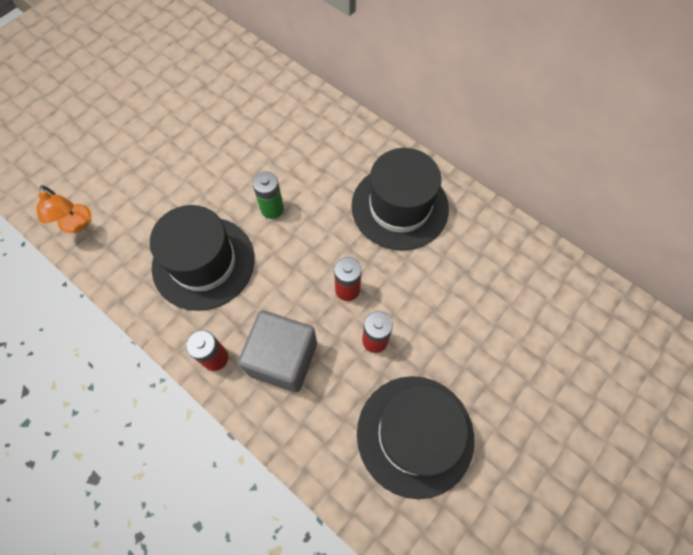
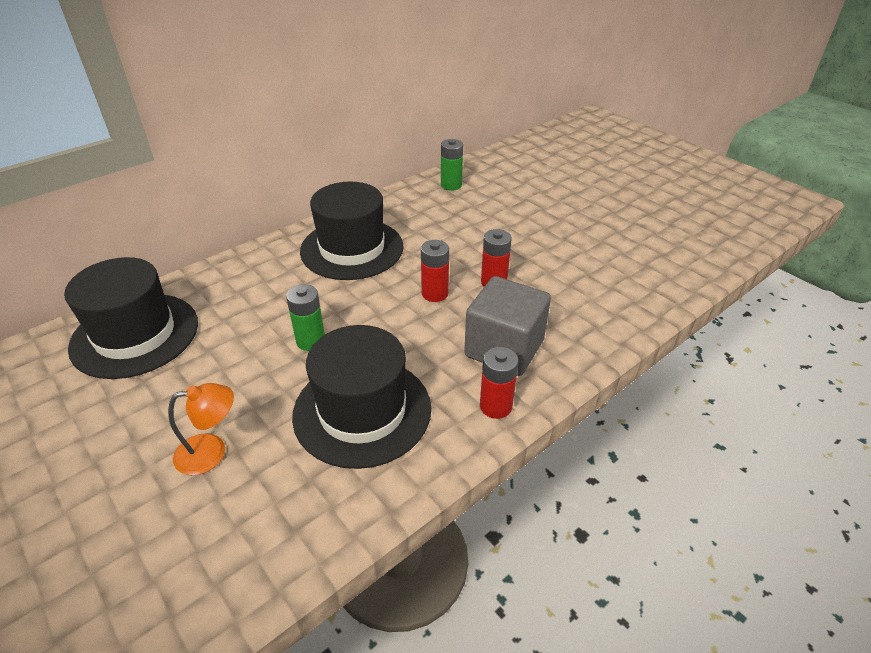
camera: 80 degrees left, 25 degrees down
orange lamp [36,185,92,233] -> orange lamp moved to [168,383,234,475]
black hat [357,376,474,499] -> black hat moved to [64,257,198,379]
none -> green battery [441,139,463,191]

